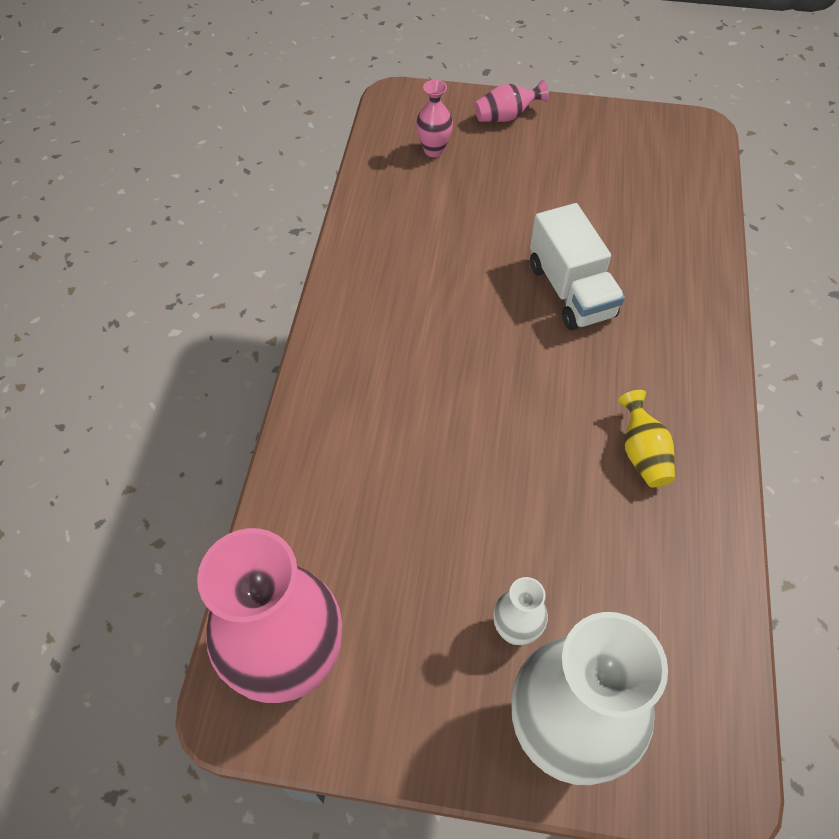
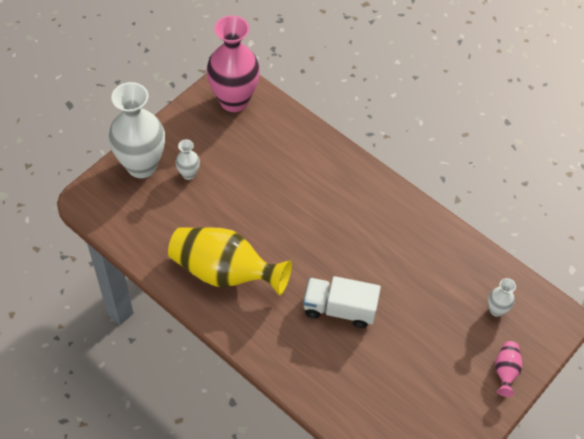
camera: 120 degrees right, 0 degrees up
pink vase [416,80,453,157] -> white vase [488,278,516,317]
yellow vase [618,390,675,488] -> yellow vase [168,227,292,295], size x2.26

